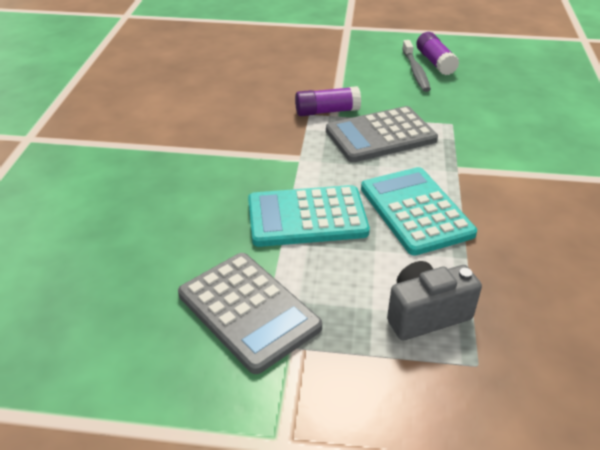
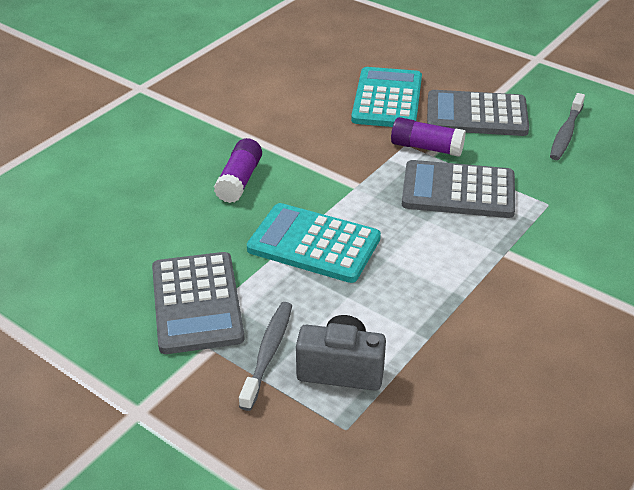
camera: 30 degrees right, 0 degrees up
turquoise calculator [361,167,477,256] -> turquoise calculator moved to [351,67,422,127]
purple glue stick [416,32,459,75] -> purple glue stick moved to [214,138,262,203]
none -> grey toothbrush [239,302,292,411]
none -> grey calculator [427,90,529,136]

